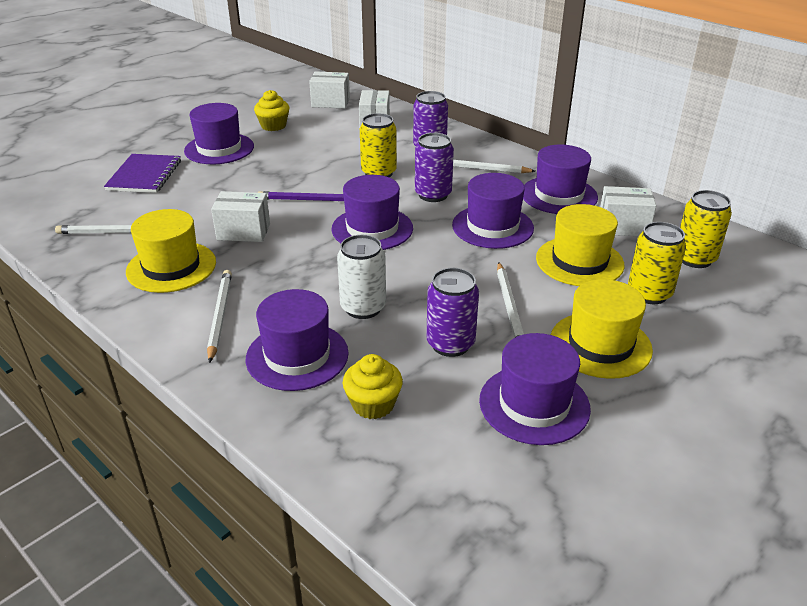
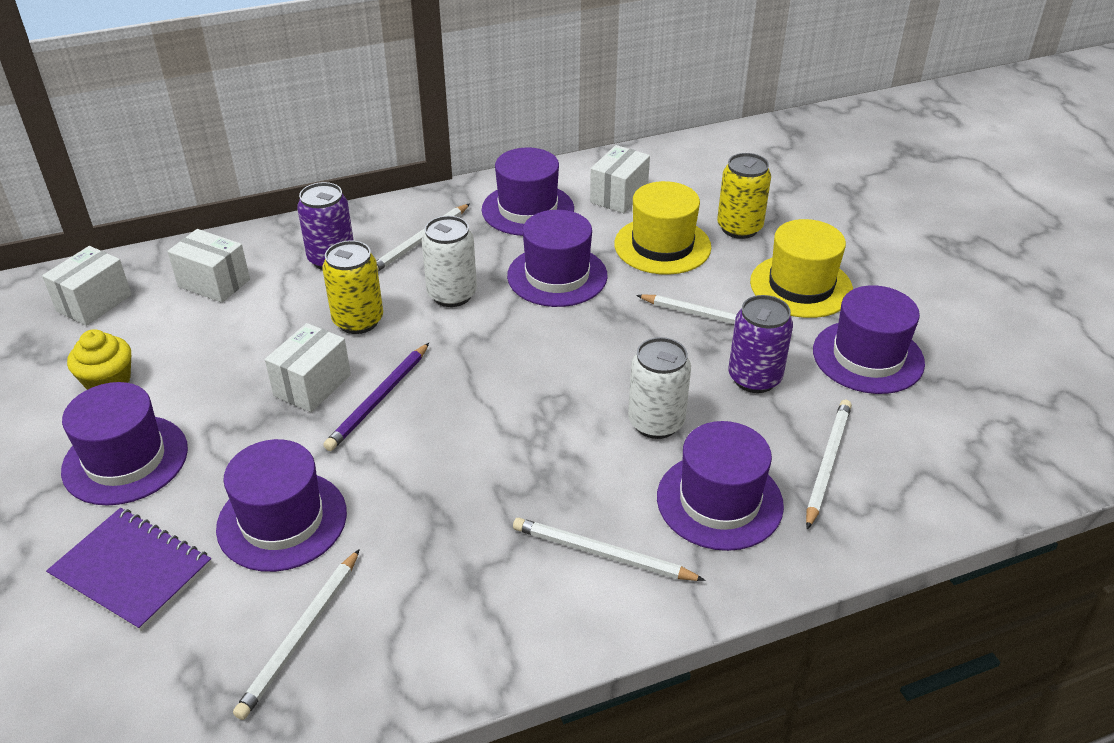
camera: 65 degrees left, 5 degrees up
yellow hat [126,209,216,293] -> none
white box [211,191,270,242] -> white box moved to [265,323,351,412]
purple hat [331,175,413,250] -> purple hat moved to [216,439,347,572]
yellow cupcake [343,354,403,419] -> white pencil [806,400,852,530]
purple can [415,133,454,202] -> white can [422,216,477,307]
yellow can [680,190,732,268] -> none

